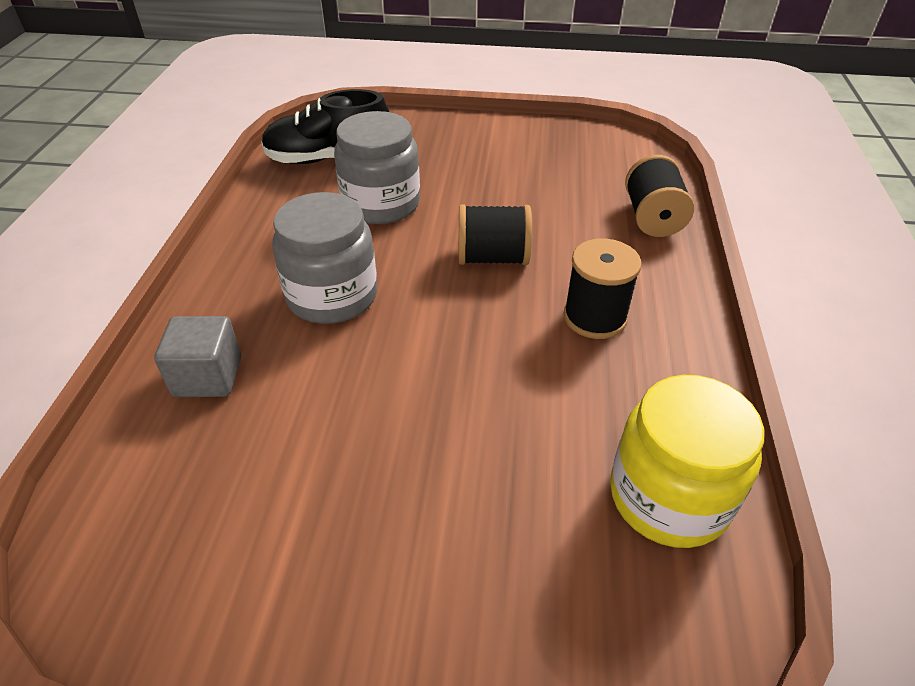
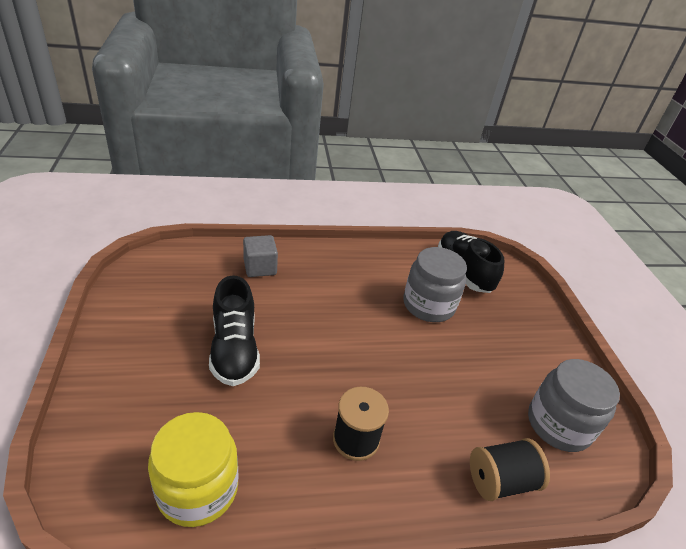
camera: 70 degrees right, 5 degrees down
grey jar [272,192,377,324] -> grey jar moved to [528,359,620,452]
black spool [459,204,532,265] -> none
none -> black shoe [209,275,260,386]

